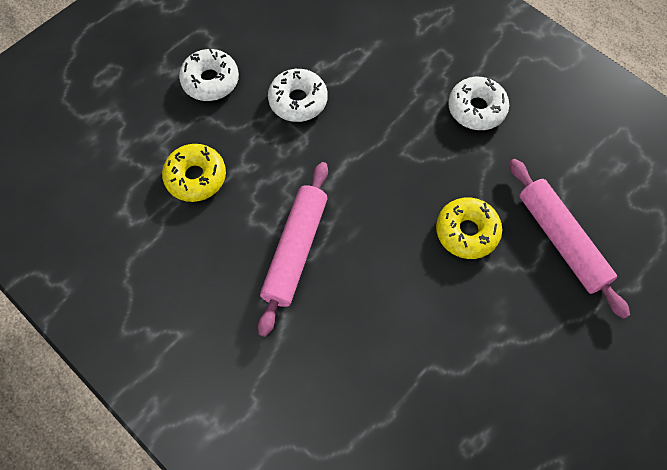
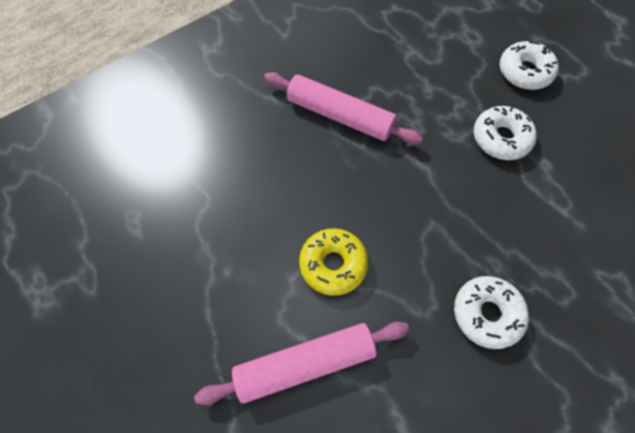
camera: 100 degrees right, 0 degrees up
yellow donut [162,144,226,202] -> none

